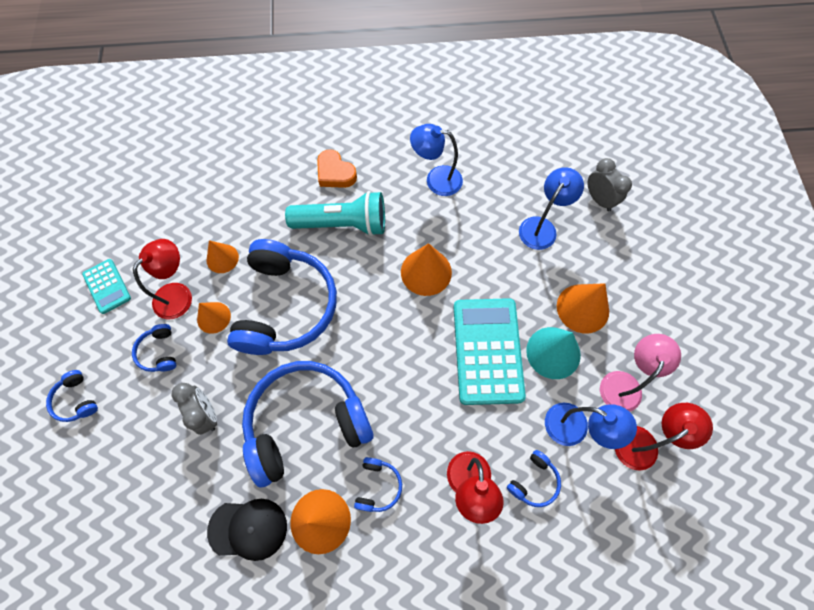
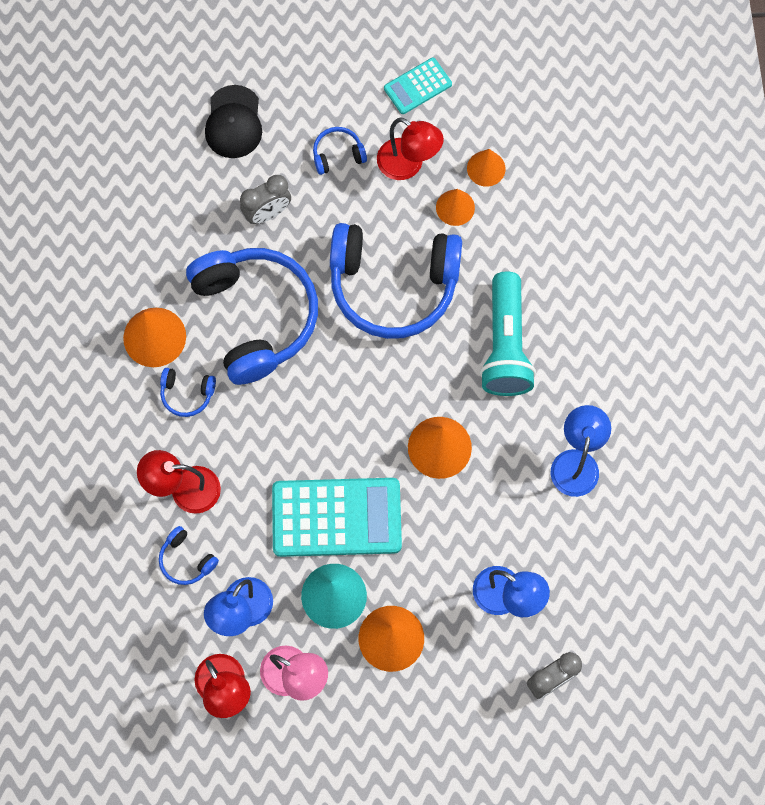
camera: 90 degrees right, 5 degrees up
blue headphones [46,370,98,422] -> none
orange cone [197,302,231,334] -> orange cone moved to [467,149,506,187]
black cap [207,499,287,561] -> black cap moved to [205,85,262,158]
orange heart [317,149,357,188] -> none

